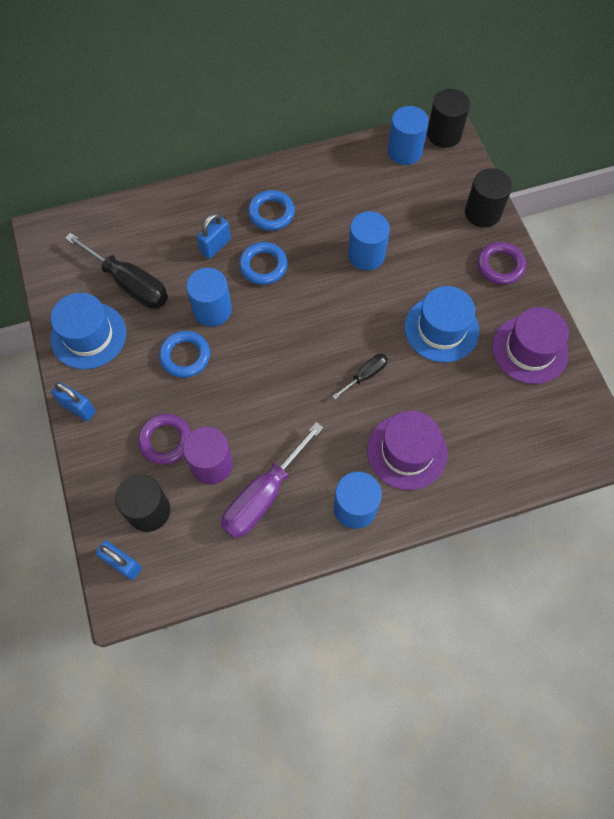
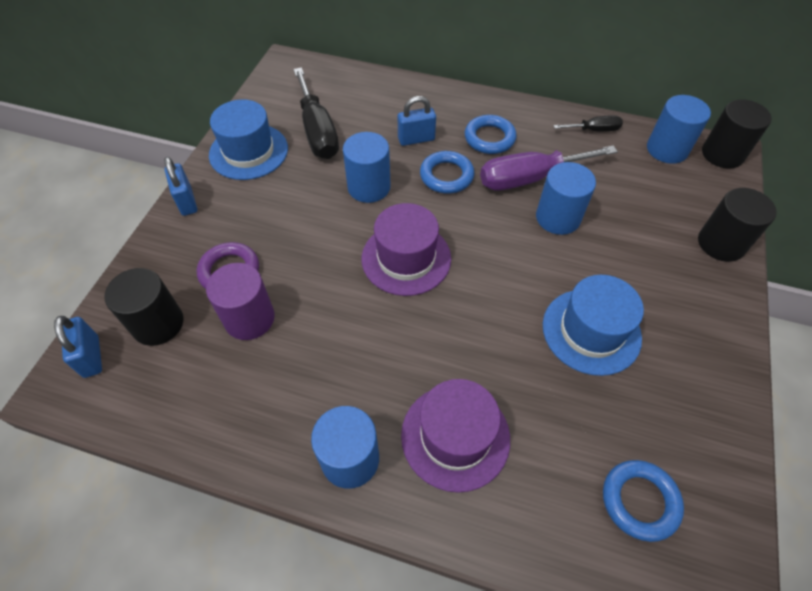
camera: 35 degrees right, 10 degrees down
blue ring [159,331,210,378] -> blue ring moved to [603,460,684,542]
purple screwdriver [221,422,324,538] -> purple screwdriver moved to [480,145,618,190]
black screwdriver [332,354,388,399] -> black screwdriver moved to [553,115,623,131]
purple ring [477,242,526,285] -> none
purple hat [492,307,569,384] -> purple hat moved to [361,203,451,296]

